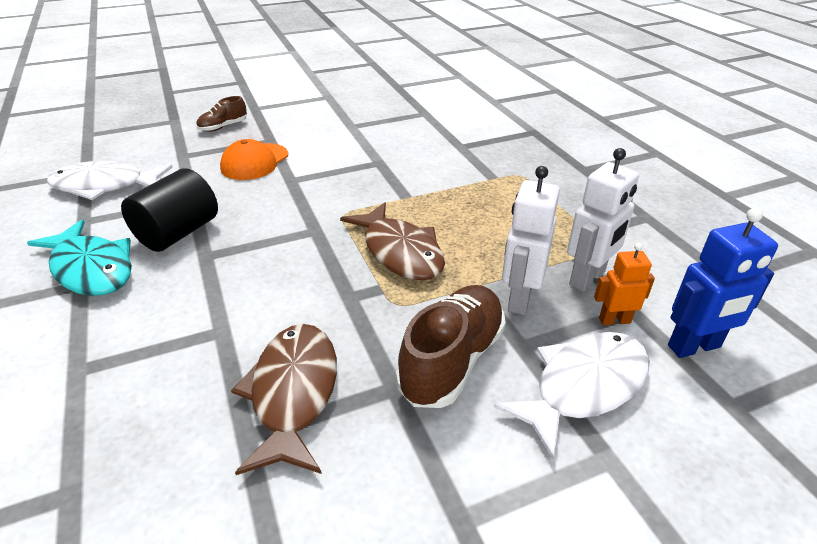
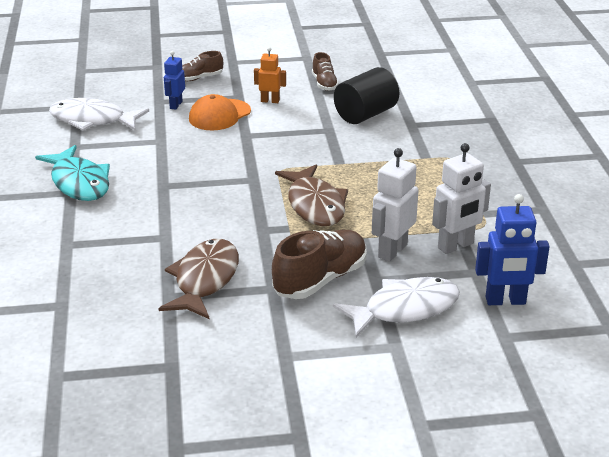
camera: 15 degrees right, 5 degrees down
black cylinder [121,168,218,252] -> black cylinder moved to [334,67,399,124]
orange robot [594,243,655,325] -> orange robot moved to [254,47,286,103]
none -> blue robot [164,51,185,110]
none -> brown shoe [312,52,339,91]

